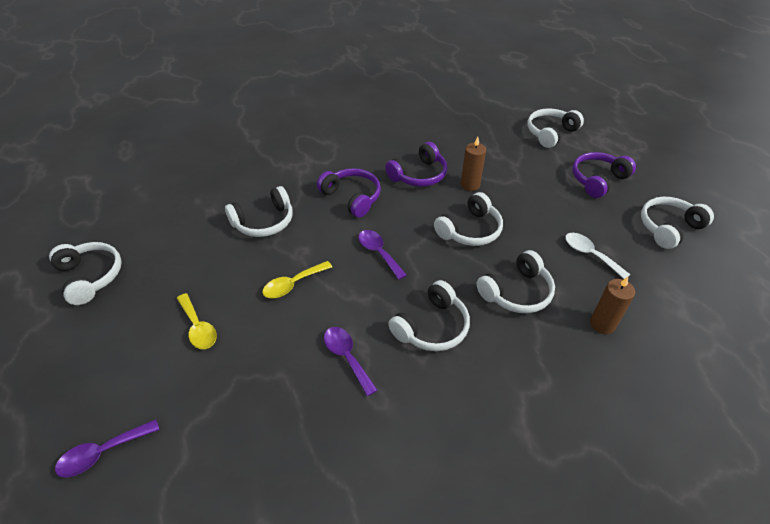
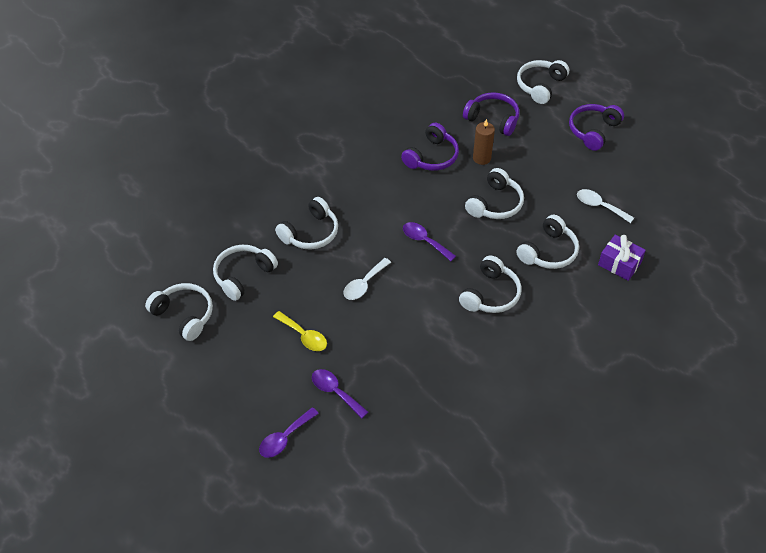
camera: 15 degrees left, 5 degrees up
yellow spoon [262,261,332,298] -> white spoon [343,258,391,300]
purple headphones [317,168,381,218] -> purple headphones moved to [463,92,520,136]
purple spoon [324,327,377,396] -> purple spoon moved to [312,369,368,418]
brown candle [590,277,635,334] -> purple gift [598,235,646,281]
white headphones [641,197,714,249] -> white headphones moved to [213,245,278,301]

